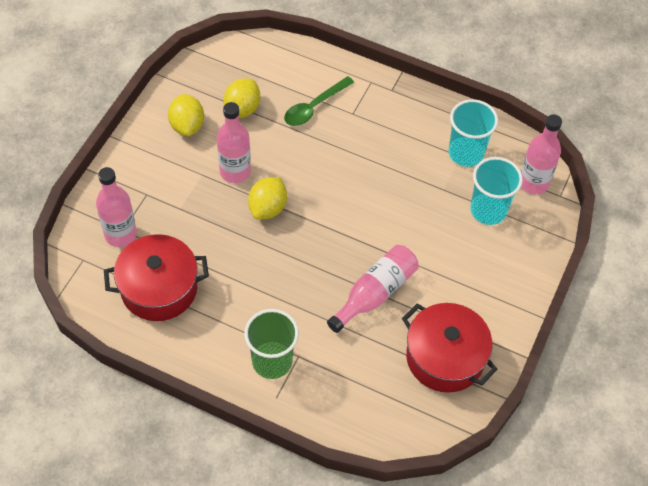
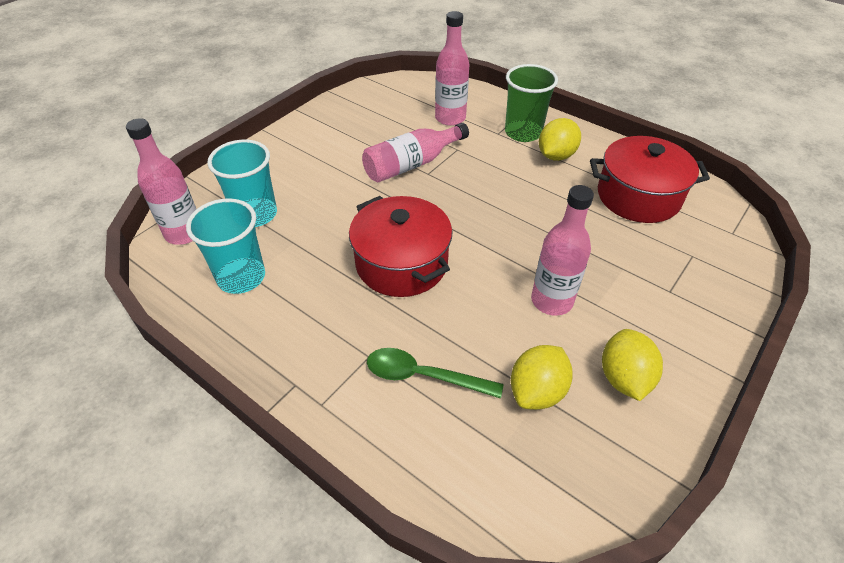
camera: 165 degrees left, 10 degrees down
pink bottle [96,167,137,247] -> pink bottle moved to [435,11,469,126]
yellow lemon [248,177,287,220] -> yellow lemon moved to [539,118,581,161]
green spoon [284,76,354,126] -> green spoon turned 135 degrees counterclockwise [367,348,504,399]
red pot [402,303,498,393] -> red pot moved to [349,196,453,297]

